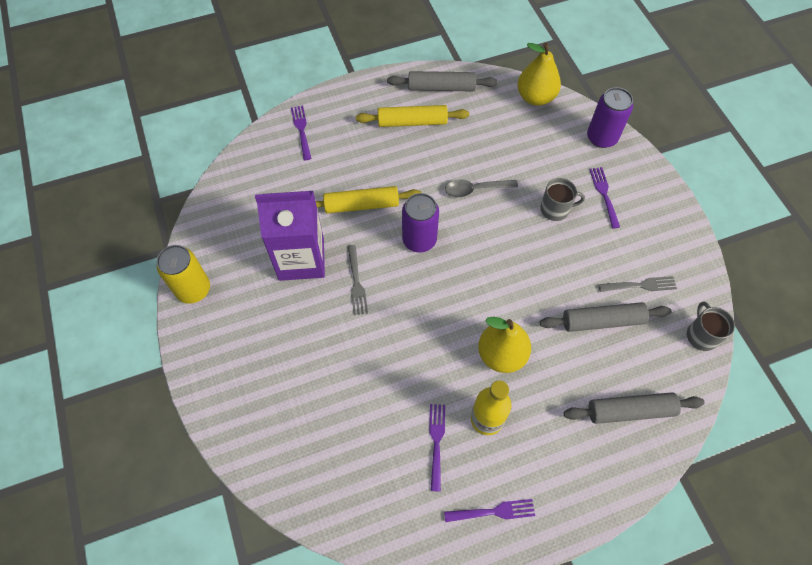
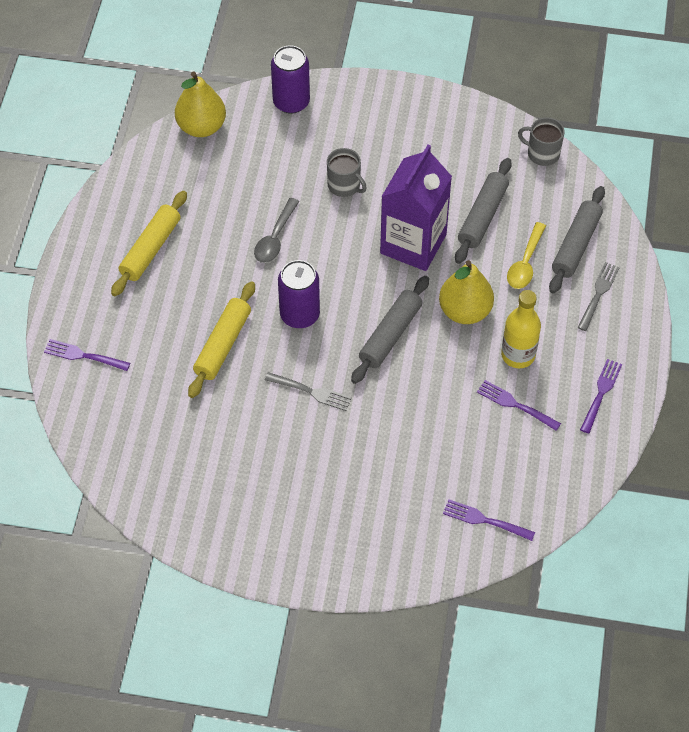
camera: 60 degrees left, 5 degrees down
yellow can [157,245,210,304] -> none
purple carton [255,191,325,281] -> purple carton moved to [380,145,452,271]
grey rolling pin [387,71,497,92] -> grey rolling pin moved to [351,276,429,384]
grey mug [540,178,585,221] -> grey mug turned 105 degrees clockwise [327,148,367,197]
purple fork [589,167,620,229] -> purple fork moved to [443,499,535,541]
grey fork [598,276,677,292] -> grey fork moved to [577,262,620,331]
none -> yellow spoon [507,222,546,289]

